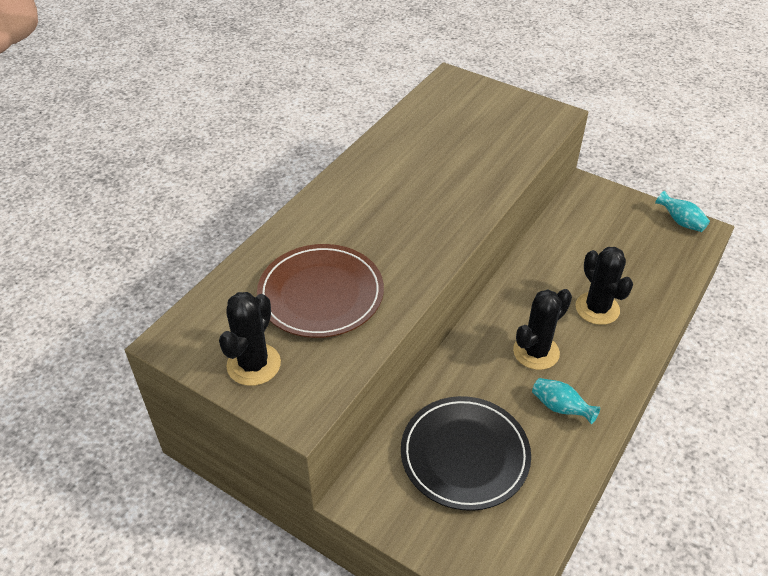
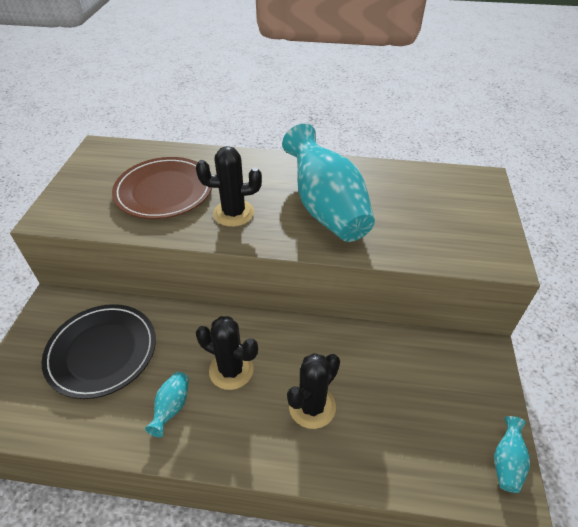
camera: 65 degrees right, 0 degrees up
black cactus [219,292,281,386] -> black cactus moved to [196,146,262,227]
none -> turquoise vase [282,124,375,242]

